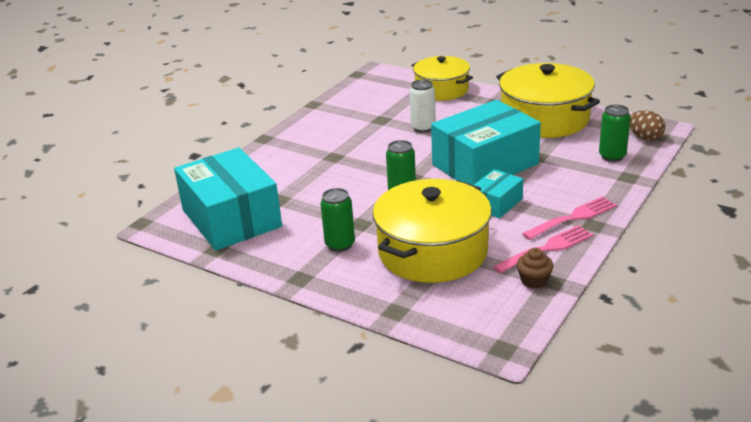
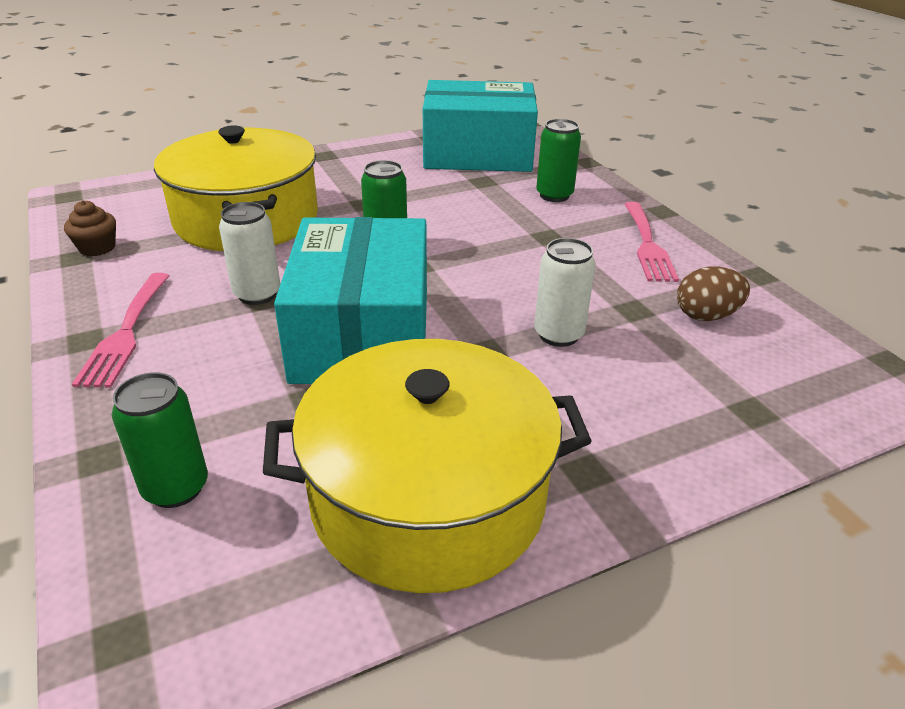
camera: 120 degrees right, 5 degrees up
green can [320,188,355,252] -> green can moved to [536,119,581,202]
yellow pot [411,56,473,101] -> none
turquoise box [474,169,523,218] -> white can [219,202,280,305]
pink fork [493,225,593,273] -> pink fork moved to [625,202,679,282]
brown egg [630,110,665,141] -> brown egg moved to [677,266,750,321]

